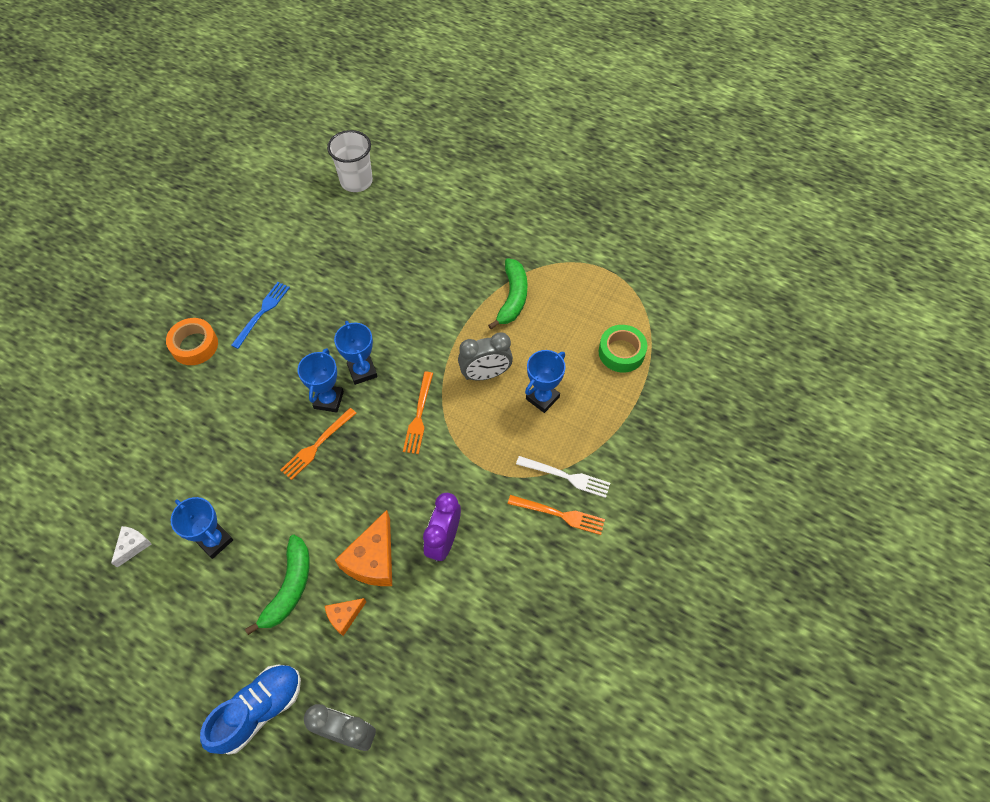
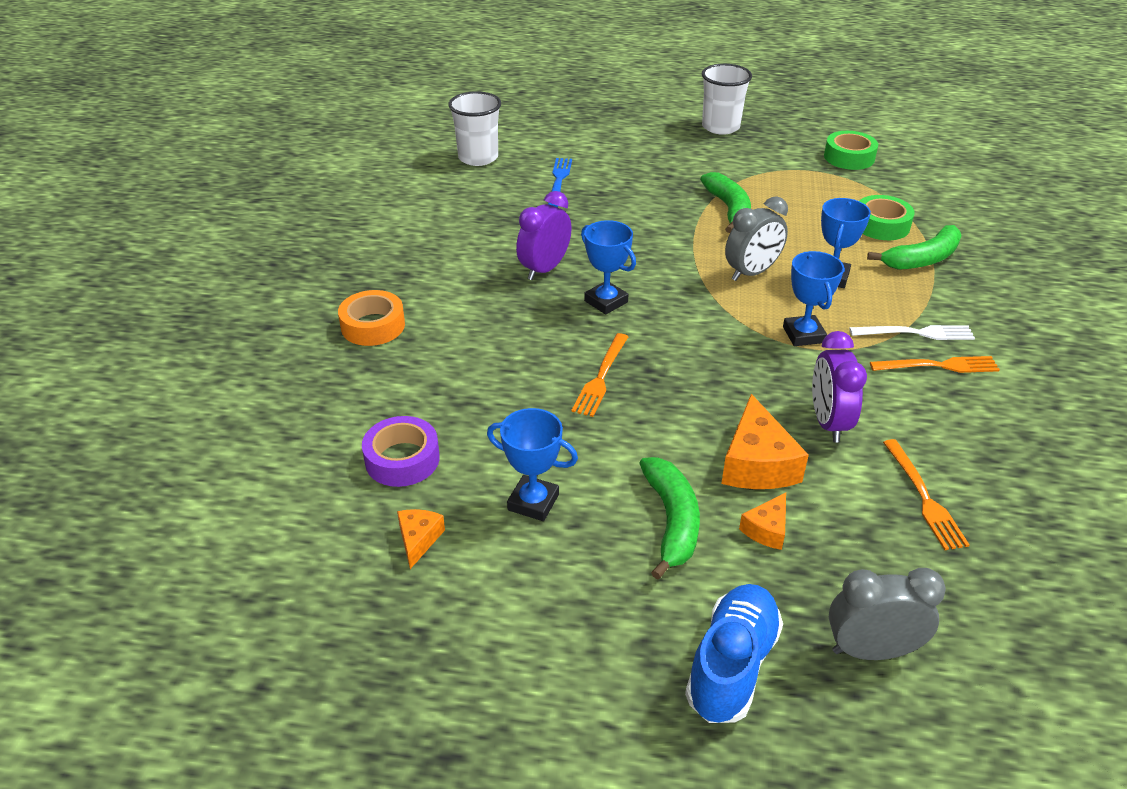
camera: 20 degrees left, 20 degrees down
white cheese [111,526,151,568] -> orange cheese [397,509,445,569]
blue fork [231,282,290,349] -> blue fork moved to [548,158,572,207]
blue trophy [297,348,344,413] -> blue trophy moved to [783,251,844,346]
orange fork [403,372,433,454] -> orange fork moved to [883,439,970,550]
none -> purple tape [362,416,440,487]
none -> purple clock [516,191,572,280]
none -> white cup [702,64,752,135]
none -> green tape [824,131,878,170]
none -> green banana [867,225,962,270]

